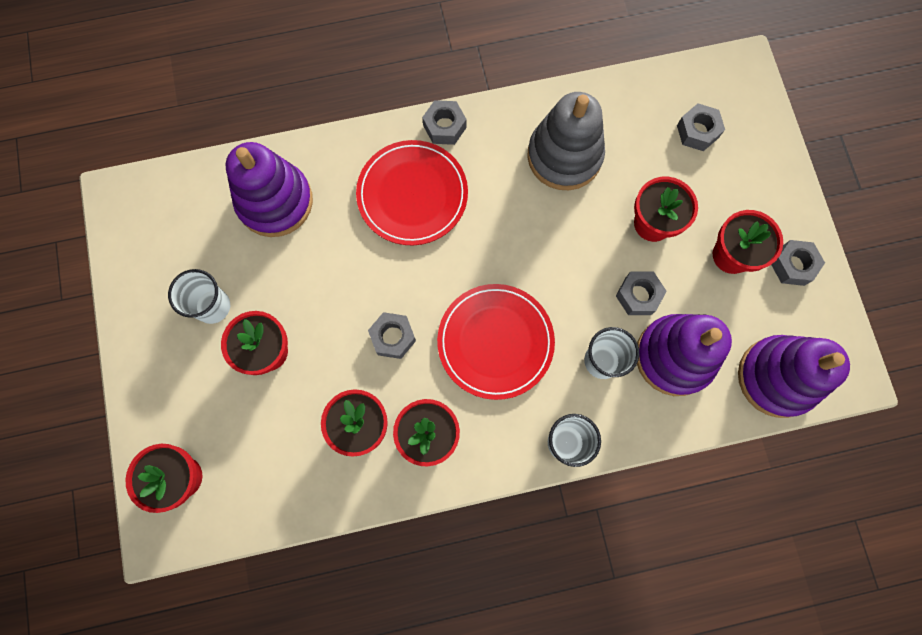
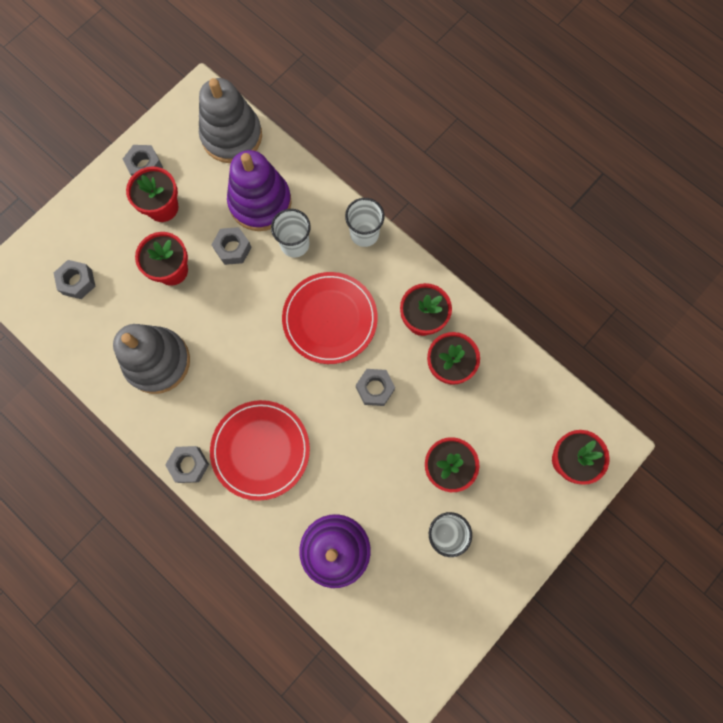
camera: 125 degrees left, 0 degrees up
purple stacking toy [738,335,850,418] -> grey stacking toy [199,78,262,163]

